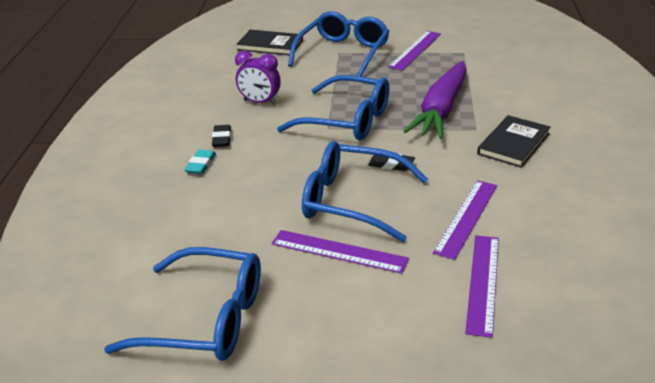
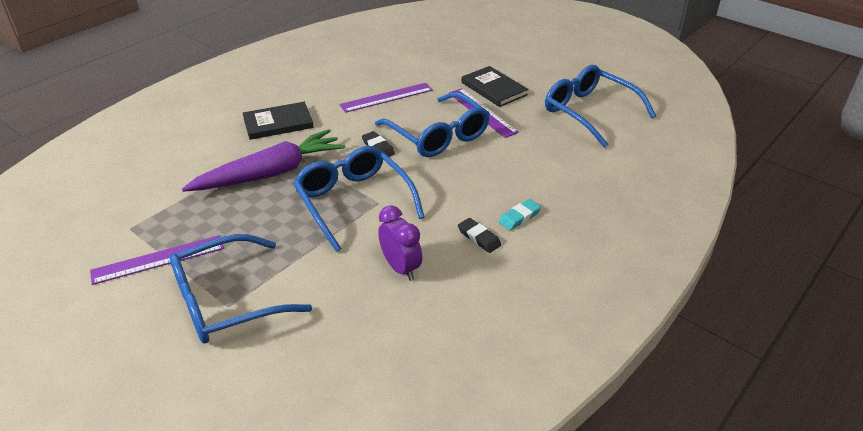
camera: 145 degrees left, 5 degrees up
black eraser [212,125,231,147] -> black eraser turned 75 degrees counterclockwise [458,218,501,253]
black book [237,30,303,55] -> black book moved to [461,66,528,107]
purple ruler [465,235,499,338] -> none

